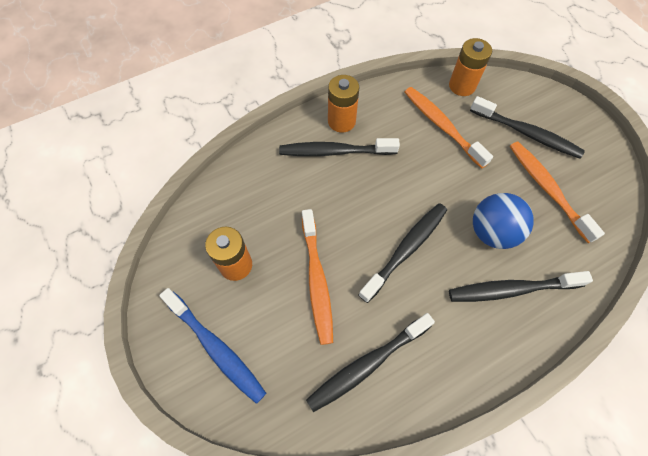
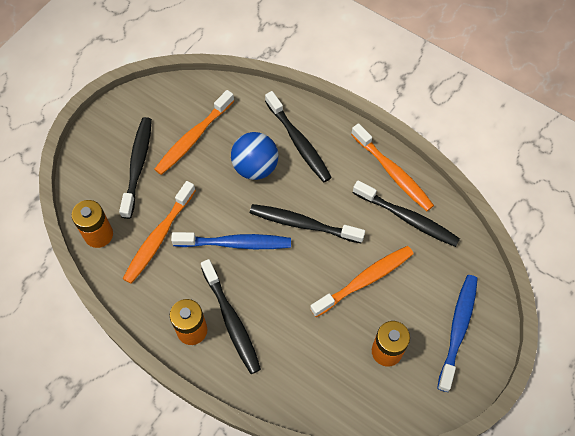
camera: 115 degrees left, 0 degrees up
none -> blue toothbrush [171,232,291,249]
none -> orange toothbrush [351,123,434,211]

